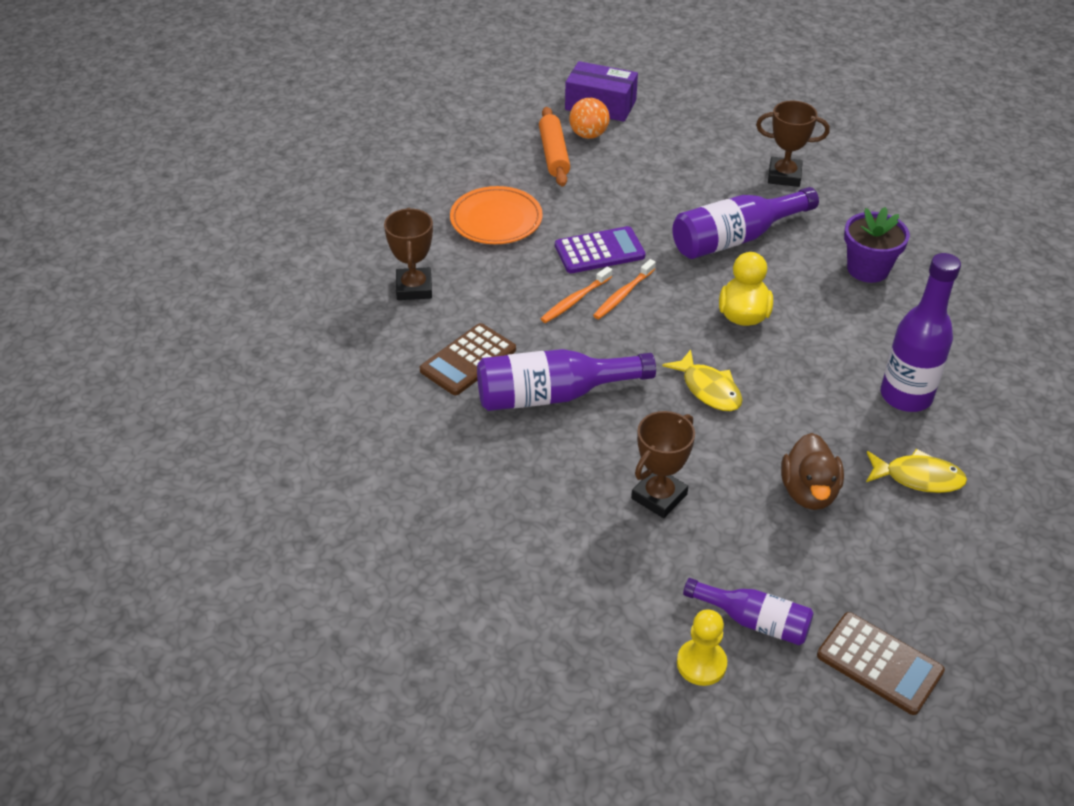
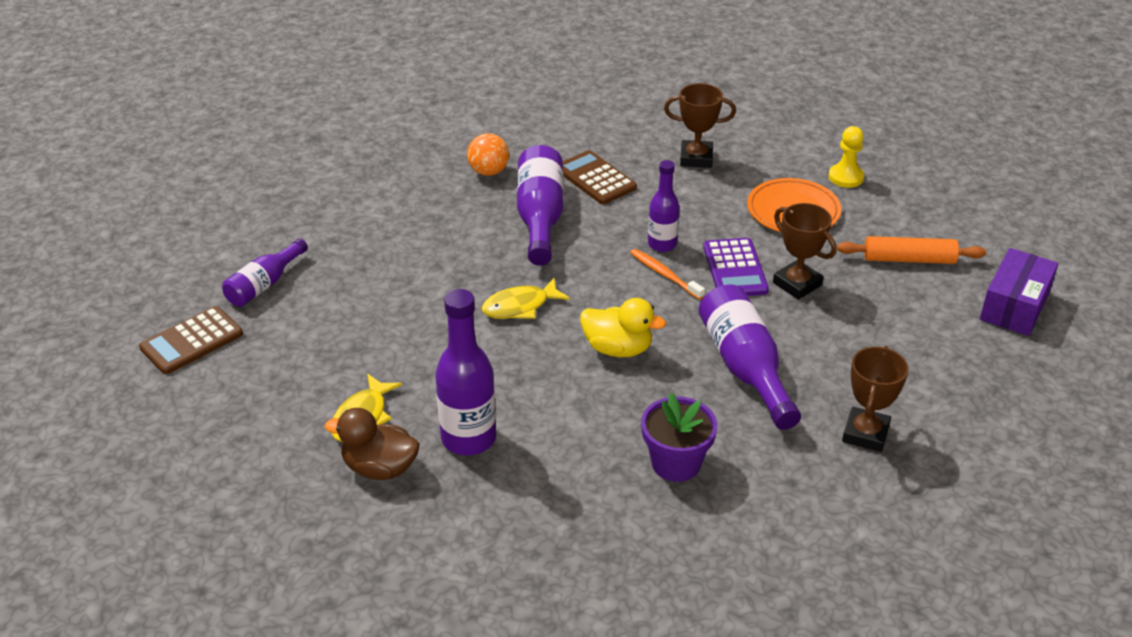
camera: 100 degrees right, 5 degrees down
orange toothbrush [541,266,612,323] -> purple bottle [648,160,680,252]
orange ball [569,98,610,139] -> orange ball moved to [467,133,509,176]
brown trophy [631,411,695,518] -> brown trophy moved to [773,203,836,300]
yellow pawn [677,609,727,686] -> yellow pawn moved to [828,126,864,188]
brown duck [781,433,844,510] -> brown duck moved to [325,408,420,480]

